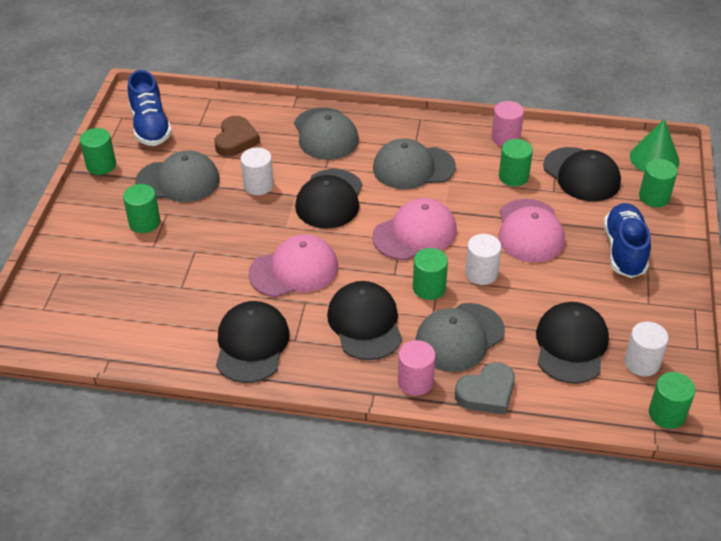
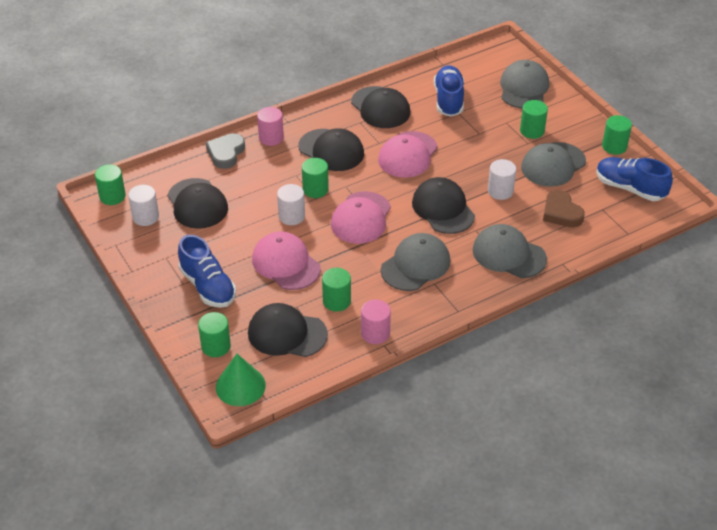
camera: 140 degrees right, 0 degrees up
grey cap [415,303,505,372] -> grey cap moved to [500,60,549,109]
none -> blue shoe [434,65,464,117]

